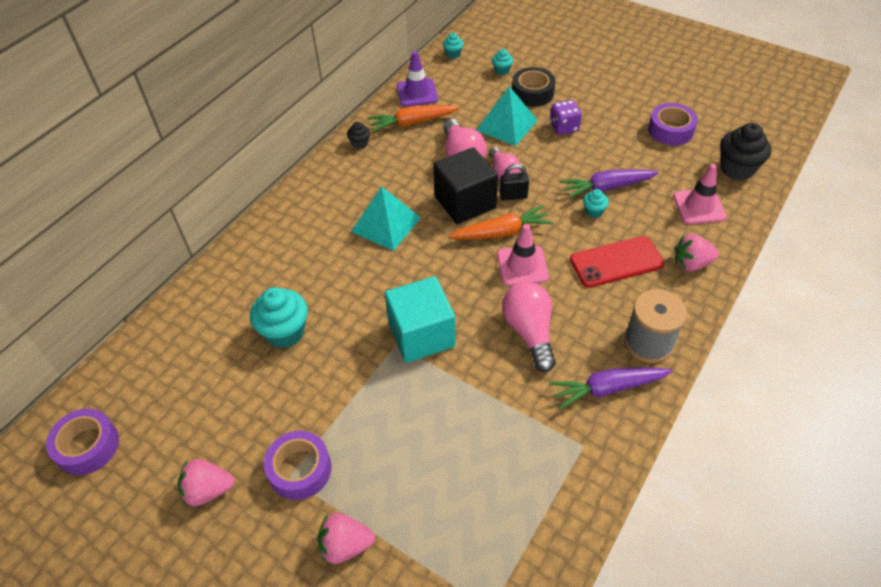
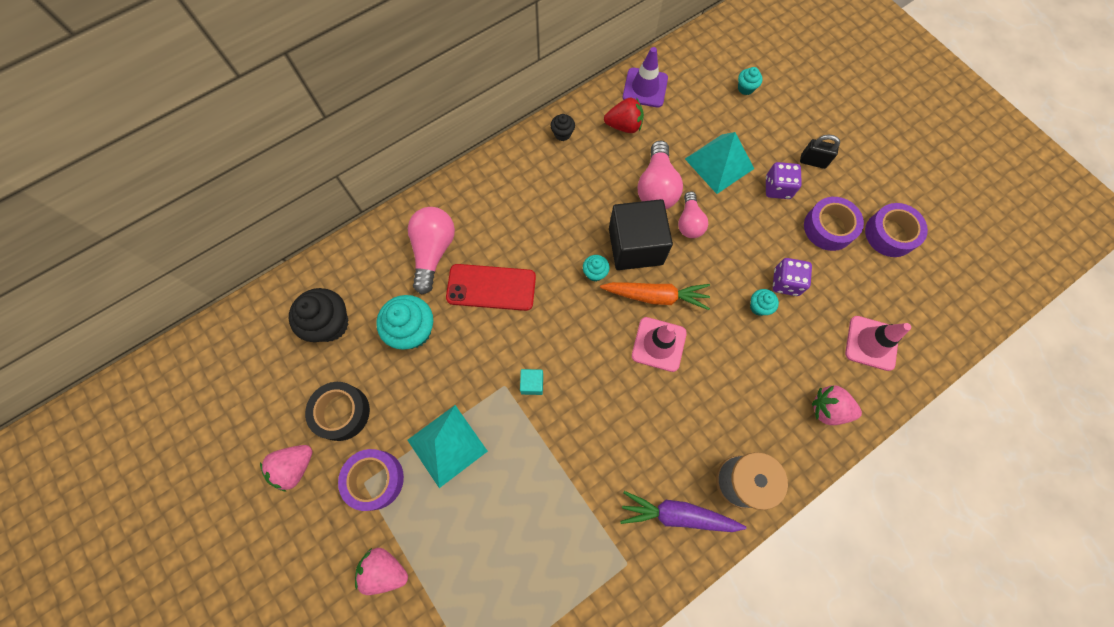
camera: 20 degrees right, 20 degrees up
purple tape [46,409,119,475] -> purple tape moved to [804,197,864,251]
pink strawberry [178,459,235,506] -> pink strawberry turned 60 degrees counterclockwise [260,445,313,492]
turquoise pyramid [351,186,421,251] -> turquoise pyramid moved to [407,405,488,488]
orange carrot [367,105,459,132] -> red strawberry [604,97,644,133]
turquoise cube [385,276,456,363] -> turquoise cube [520,369,543,395], size x0.41
turquoise cupcake [443,33,464,59] -> turquoise cupcake moved to [583,255,610,282]
black padlock [500,164,529,201] -> black padlock moved to [800,134,840,169]
pink light bulb [502,282,556,372] -> pink light bulb moved to [408,207,455,295]
black tape [512,67,555,107] -> black tape moved to [305,382,370,441]
purple carrot [560,169,659,199] -> purple dice [773,258,812,296]
red phone [570,236,664,287] -> red phone moved to [446,264,536,311]
black cupcake [720,123,771,180] -> black cupcake moved to [289,288,349,342]

